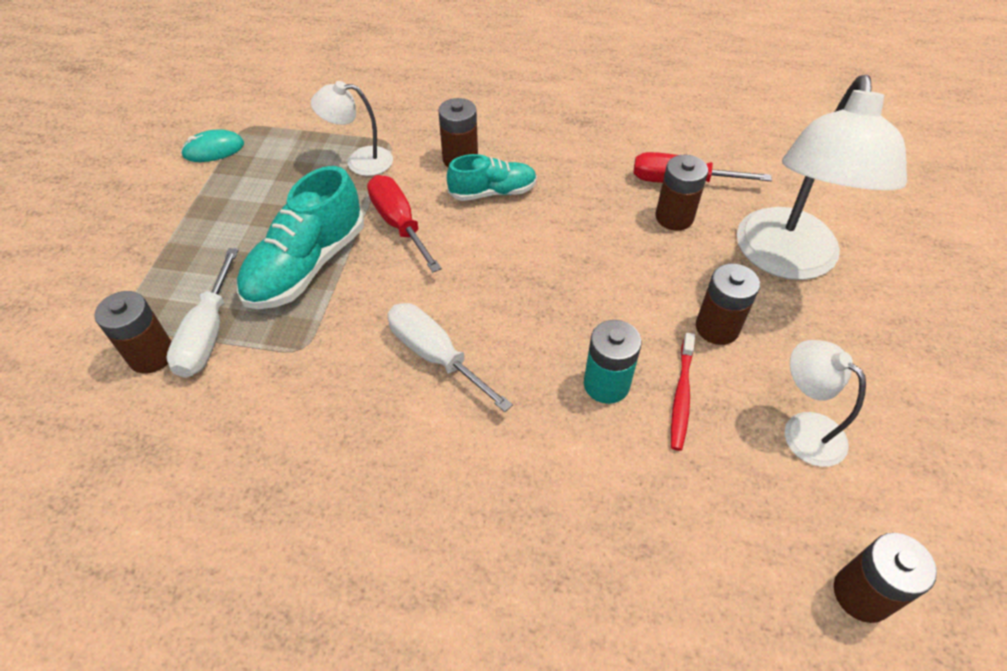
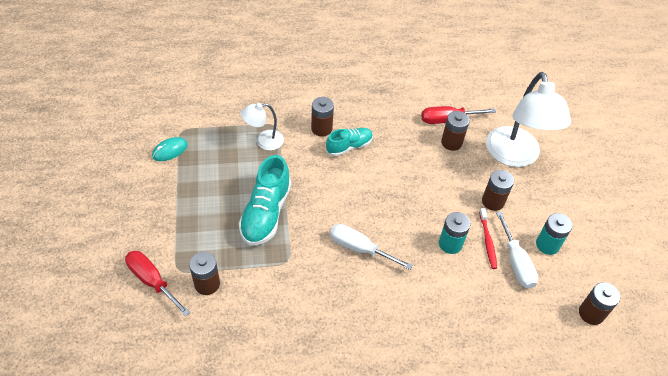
camera: 20 degrees left, 0 degrees up
white screwdriver [166,248,238,378] -> white screwdriver moved to [496,211,538,289]
red screwdriver [367,175,442,273] -> red screwdriver moved to [125,251,190,317]
white lamp [785,340,866,467] -> turquoise battery [536,213,572,255]

